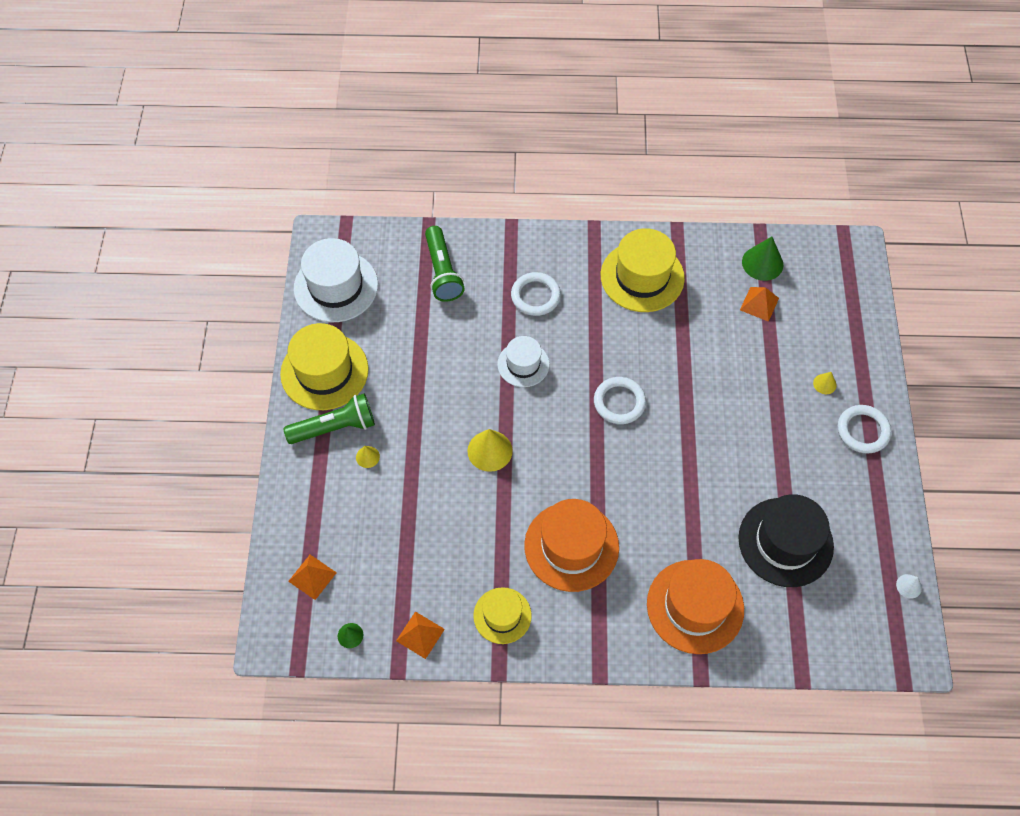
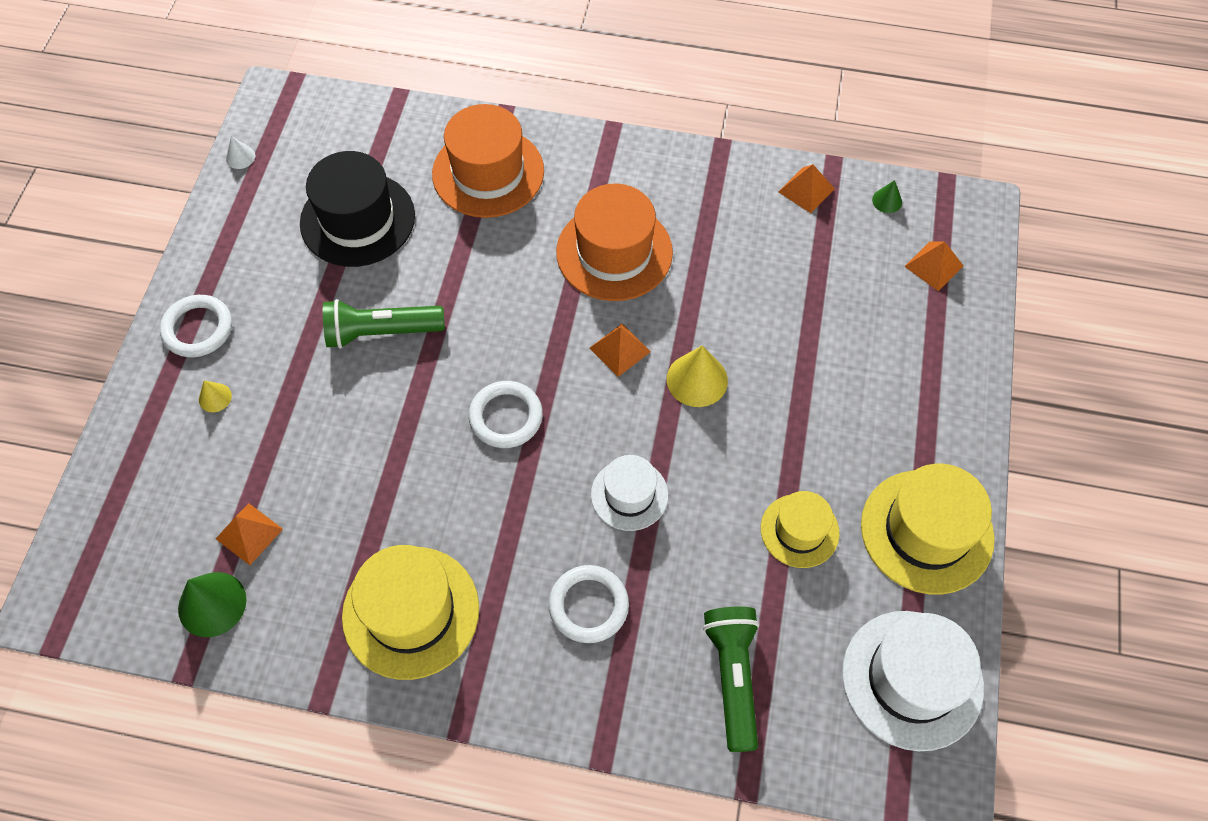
camera: 170 degrees left, 0 degrees up
green flashlight [283,393,375,444] -> green flashlight moved to [323,299,445,349]
yellow cone [356,446,380,468] -> none
yellow hat [473,587,532,644] -> yellow hat moved to [761,491,840,568]
none -> orange pyramid [590,324,651,377]

